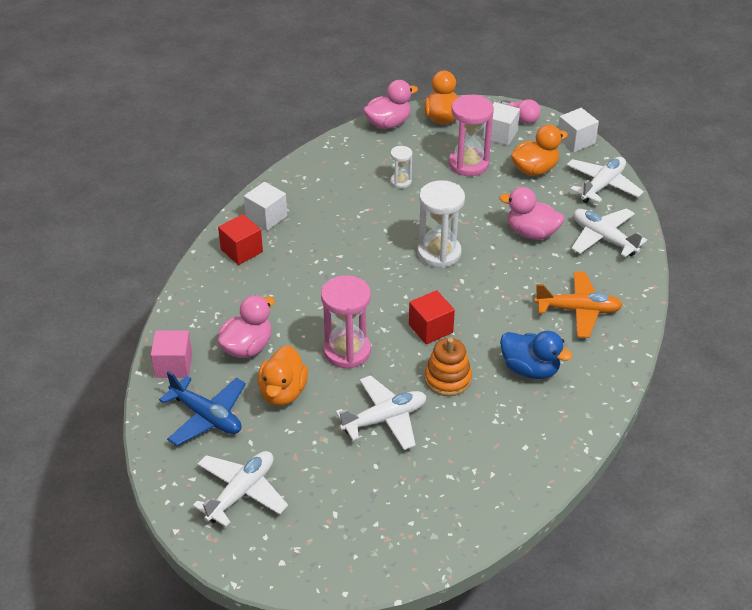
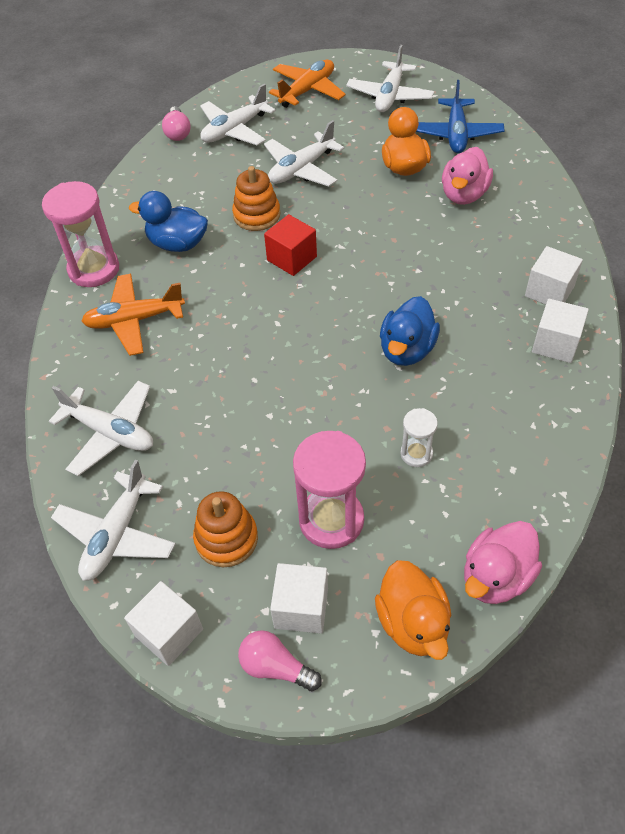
camera: 165 degrees right, 10 degrees up
pink cube [151,330,192,378] -> none
blue plane [159,371,246,446] -> blue plane turned 105 degrees counterclockwise [416,80,505,153]
red cube [218,214,263,265] -> white cube [525,246,583,304]
pink hourglass [321,275,371,369] -> pink hourglass moved to [42,181,119,287]
white hourglass [417,181,465,268] -> none
pink duck [499,187,564,240] -> none
orange duck [511,125,568,176] -> orange stacking toy [193,491,258,567]
none -> pink light bulb [162,106,191,141]
none -> white plane [200,84,276,146]
none -> orange plane [269,60,346,108]
none -> blue duck [380,296,440,366]

